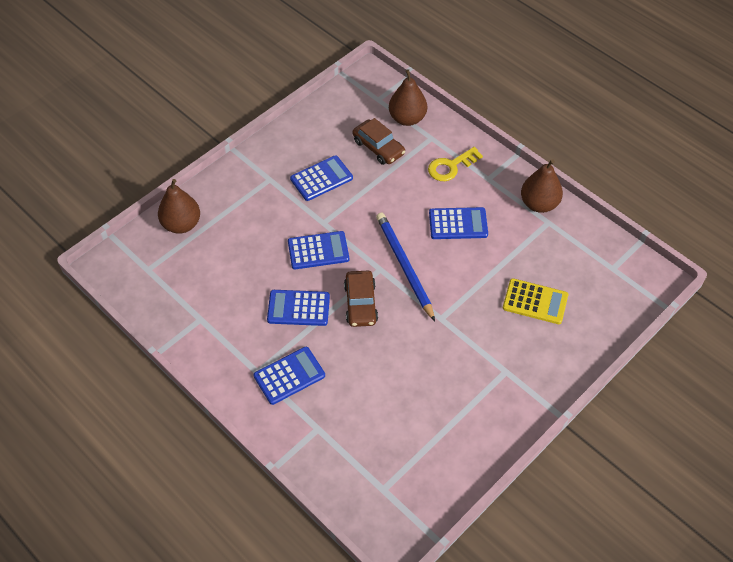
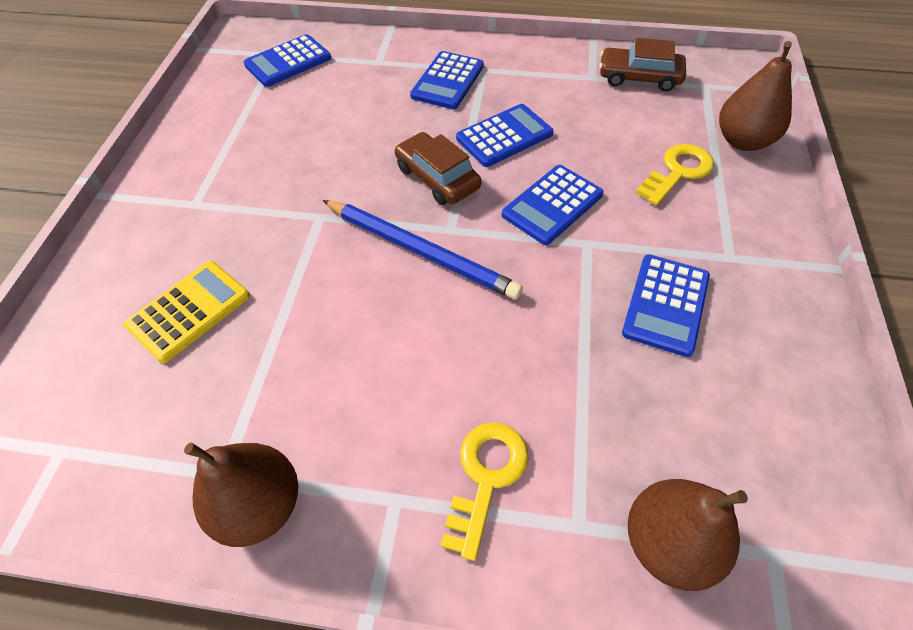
camera: 145 degrees right, 0 degrees up
brown car [353,118,405,165] -> brown car moved to [599,38,686,91]
blue calculator [429,207,488,239] -> blue calculator moved to [244,34,331,87]
yellow calculator [503,278,568,324] -> yellow calculator turned 150 degrees clockwise [124,261,250,363]
none -> yellow key [636,144,714,205]

